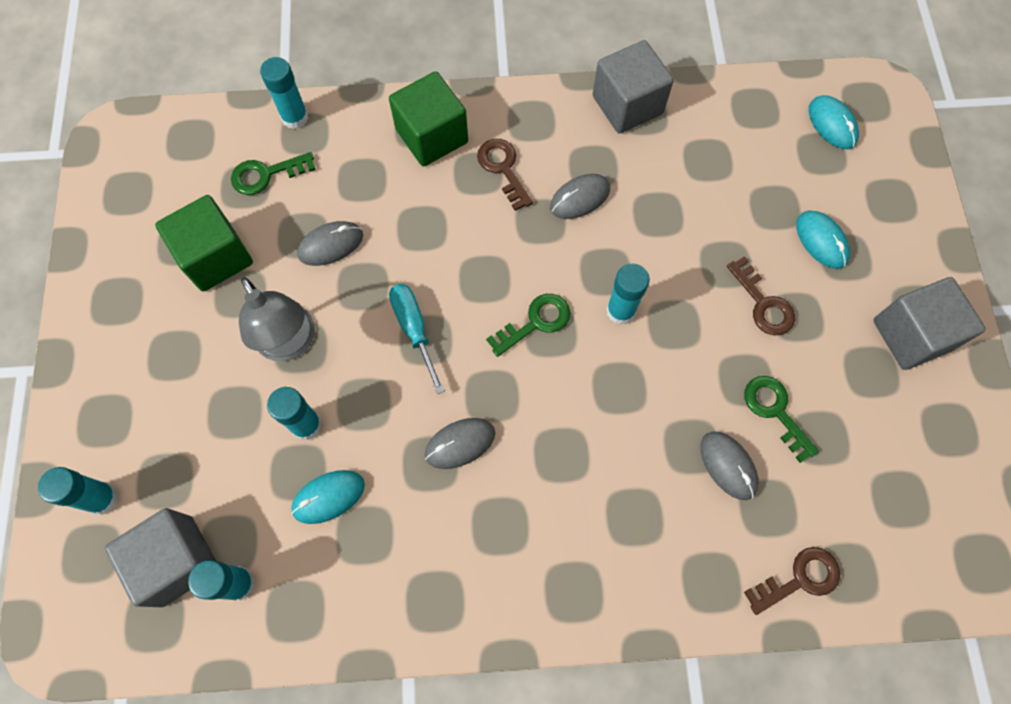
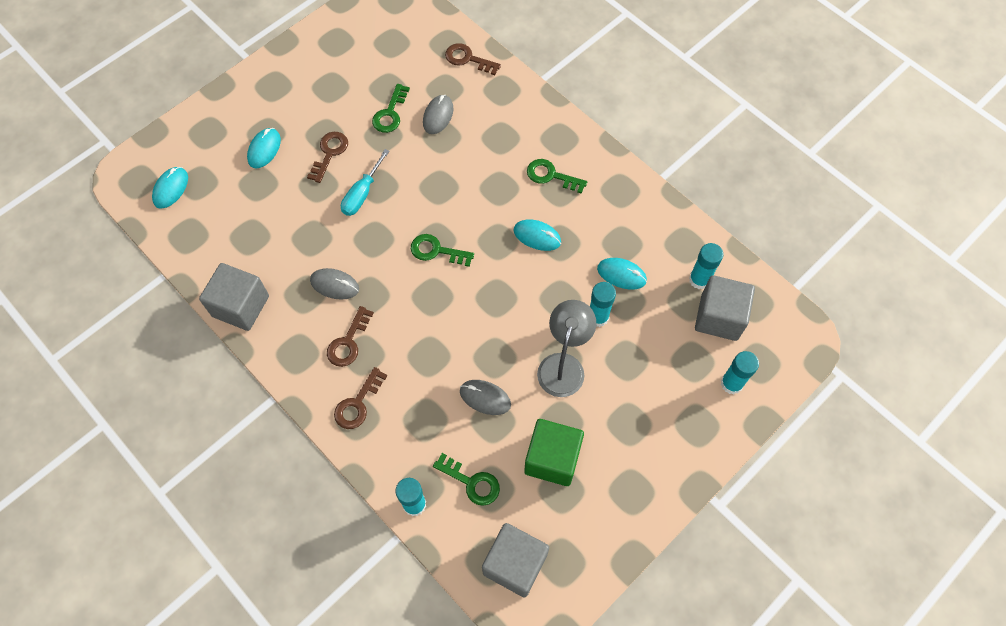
camera: 130 degrees left, 5 degrees down
green cube [389,71,468,166] -> brown key [334,367,387,429]
turquoise screwdriver [389,284,445,394] -> turquoise screwdriver moved to [341,149,390,216]
grey mouse [425,418,495,469] -> turquoise mouse [513,219,561,251]
turquoise glue stick [606,264,650,325] -> none
grey cube [873,277,986,370] -> grey cube moved to [482,523,549,598]
none -> green key [527,159,587,194]

